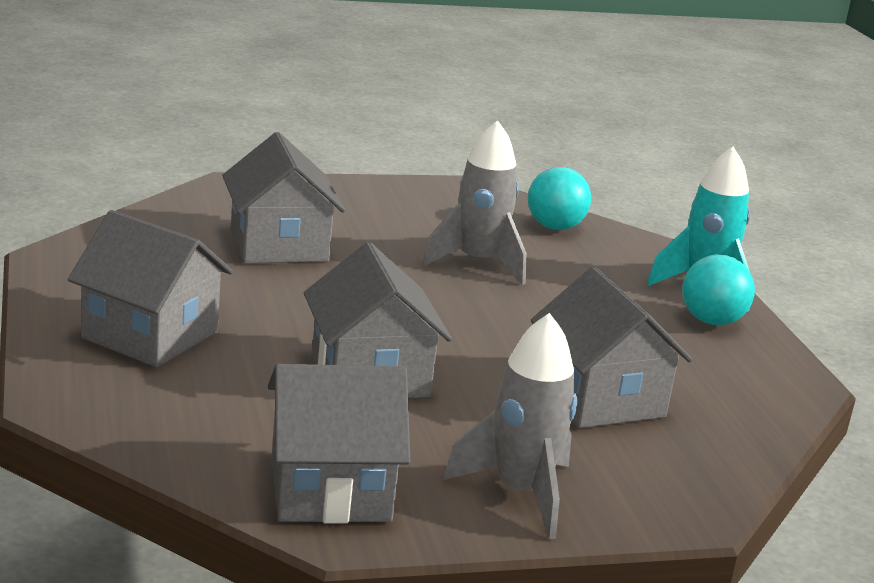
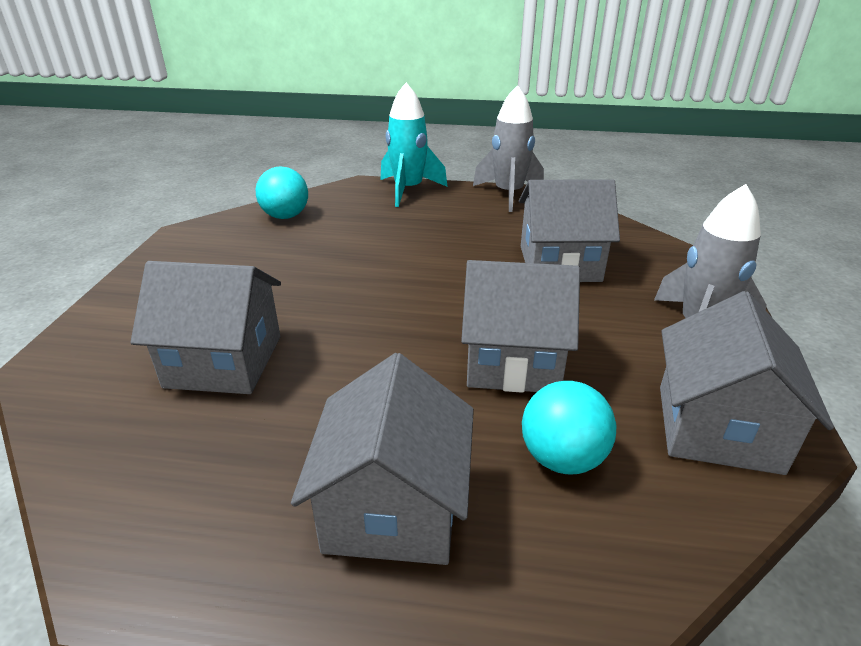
camera: 65 degrees left, 10 degrees up
grey house [68,210,233,367] -> grey house turned 45 degrees counterclockwise [291,353,474,565]
grey rocket [422,120,527,285] -> grey rocket moved to [473,85,544,212]
turquoise ball [682,254,755,325] -> turquoise ball moved to [522,381,616,475]

